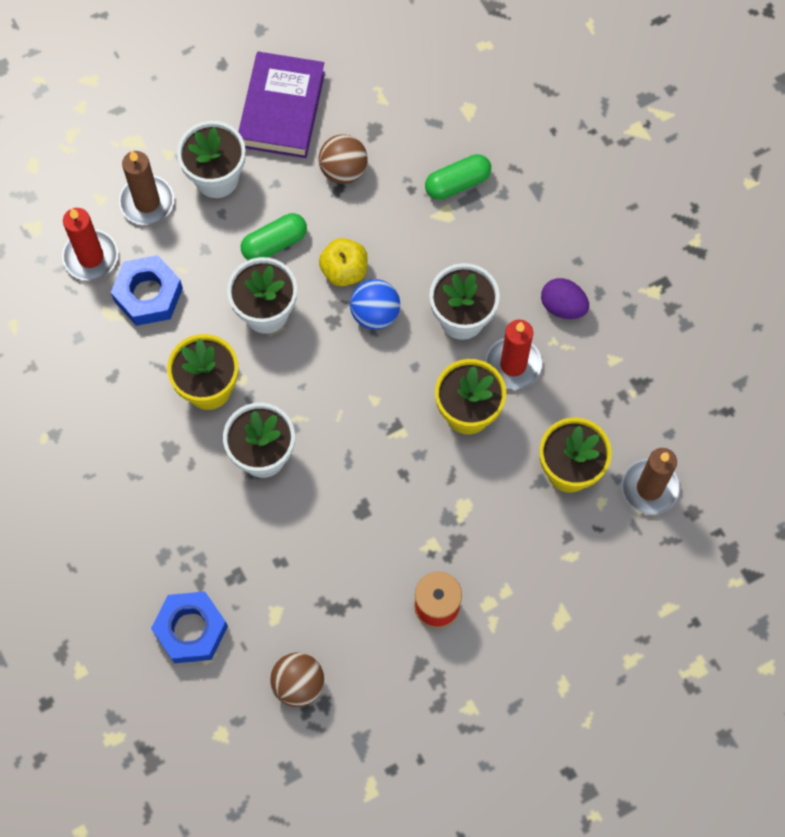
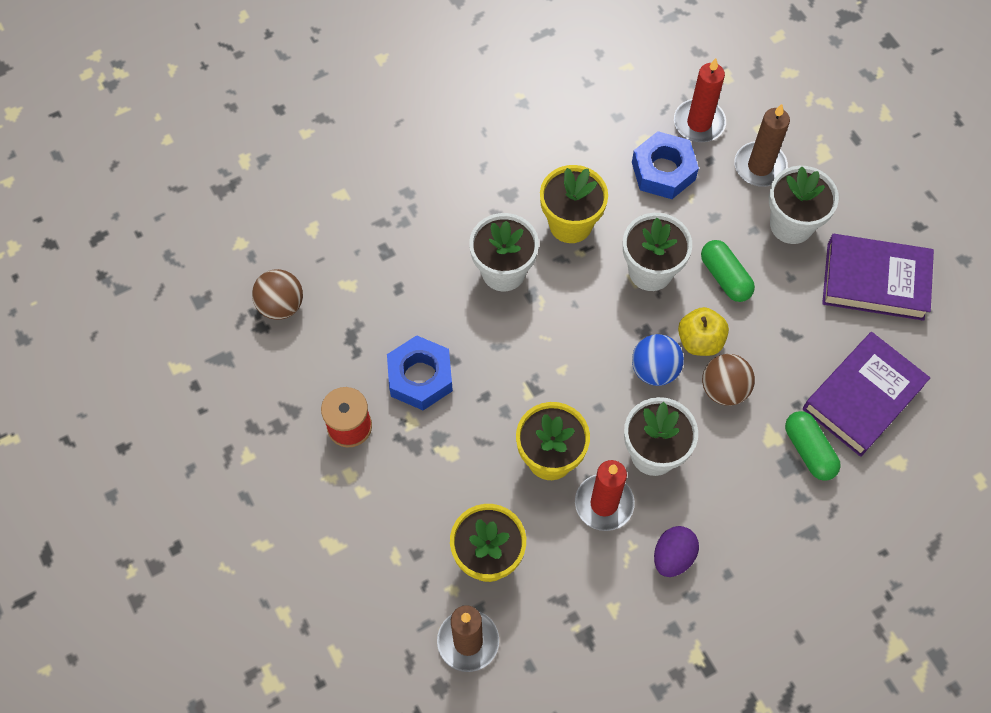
camera: 90 degrees right, 5 degrees down
blue nut [151,591,228,663] -> blue nut moved to [387,335,453,410]
brown ball [319,135,368,184] -> brown ball moved to [702,354,755,406]
none -> purple book [803,332,930,457]

